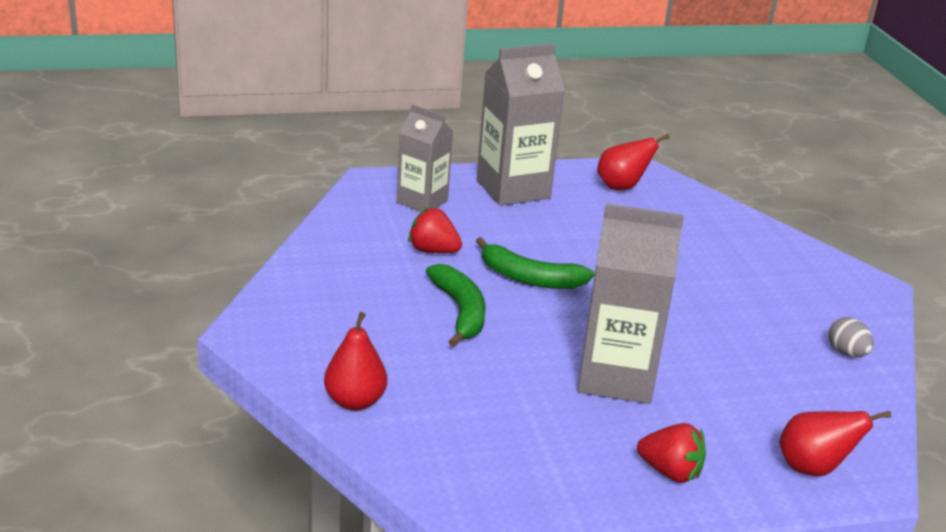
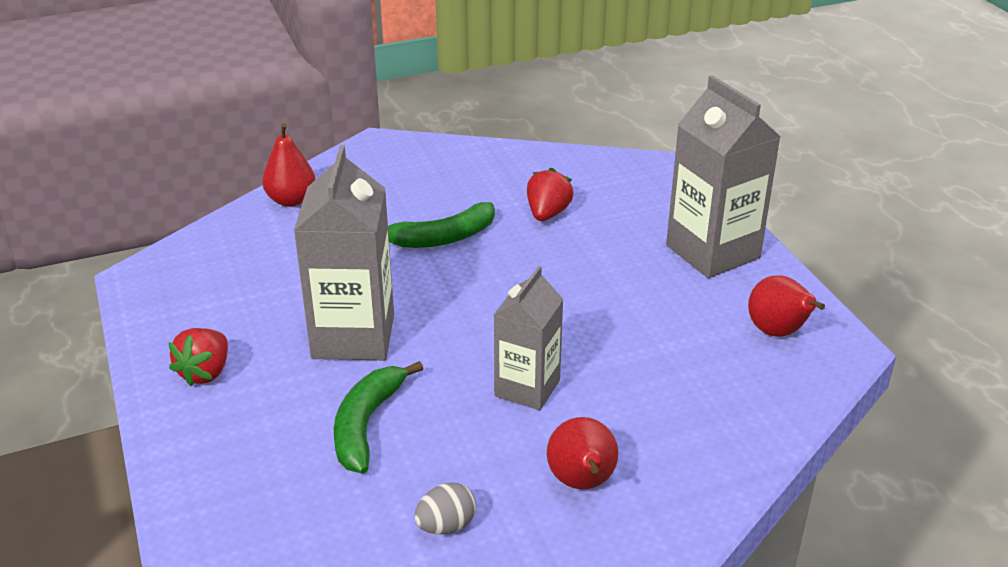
camera: 85 degrees right, 5 degrees up
grey carton [397,104,453,212] -> grey carton moved to [494,266,564,410]
green banana [476,237,595,289] -> green banana moved to [334,361,423,474]
red pear [779,411,891,476] -> red pear moved to [547,417,618,489]

